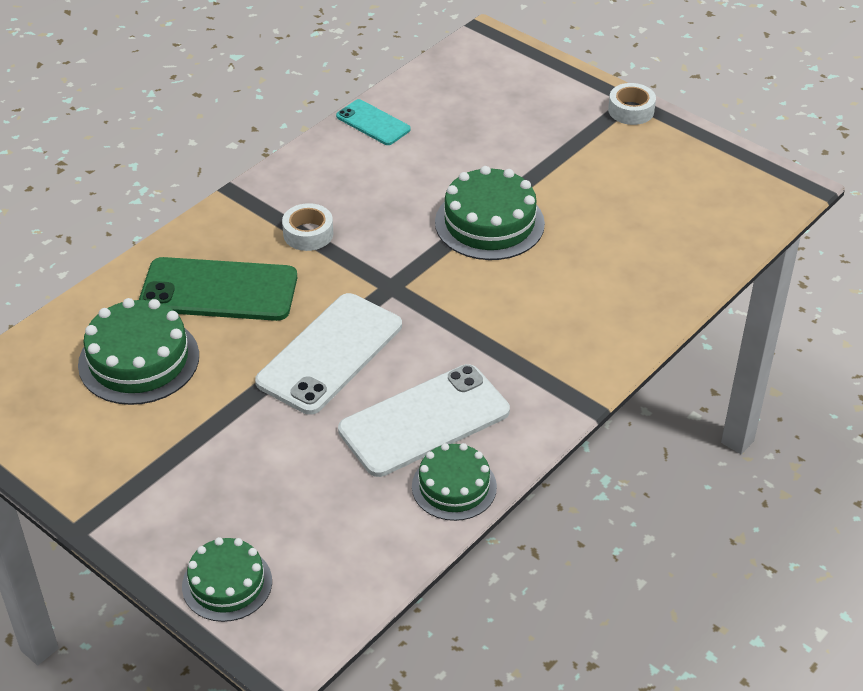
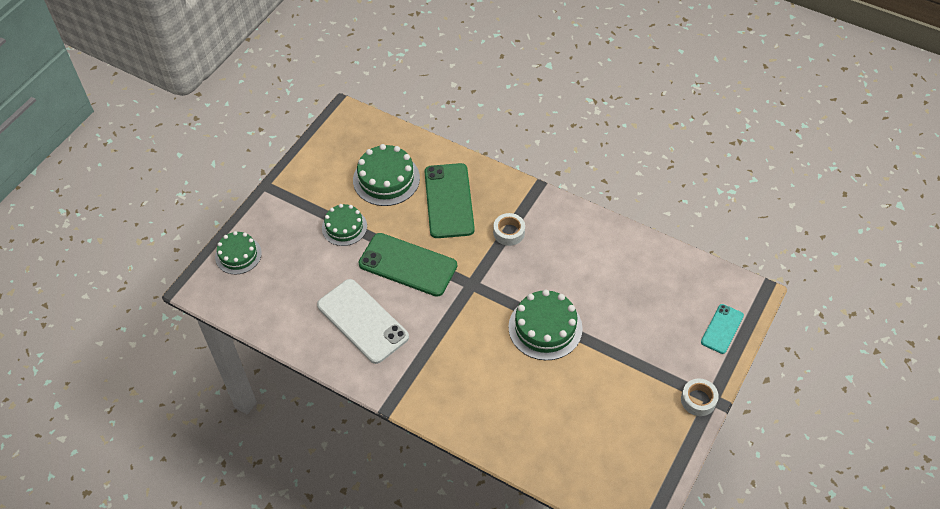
camera: 80 degrees right, 10 degrees up
white phone [255,293,402,415] -> green phone [359,233,457,297]
turquoise phone [336,99,411,145] -> turquoise phone moved to [701,304,744,354]
green cake [412,443,497,521] -> green cake moved to [322,204,367,246]

